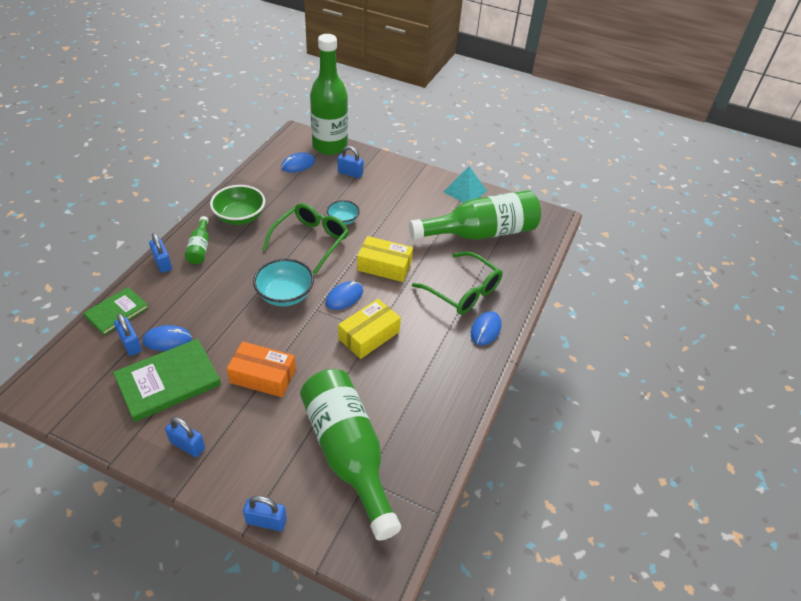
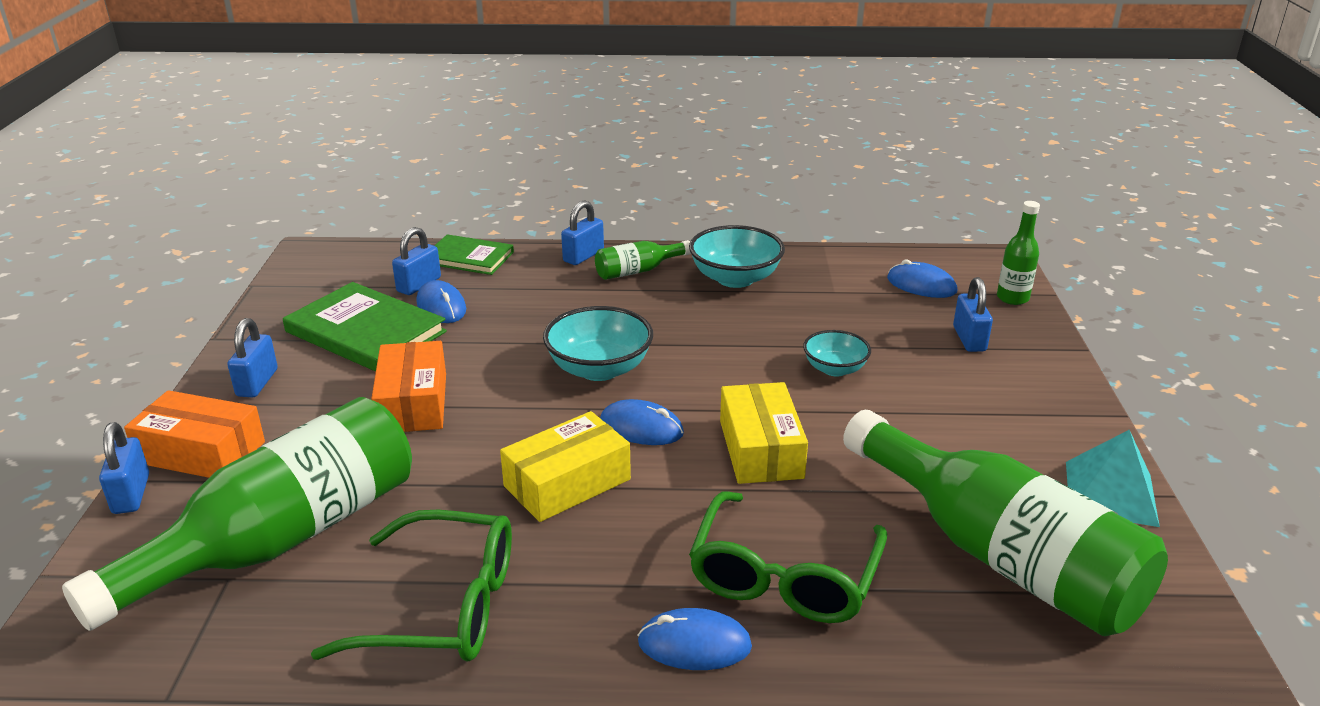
camera: 70 degrees right, 15 degrees down
green bowl [210,185,265,225] -> turquoise bowl [689,225,785,288]
green glasses [262,203,349,275] -> green glasses moved to [311,510,512,662]
green bottle [310,34,348,155] -> green bottle [997,201,1040,305], size x0.44
yellow box [338,299,401,359] -> yellow box turned 60 degrees counterclockwise [500,411,631,522]
none -> orange box [124,390,265,478]

